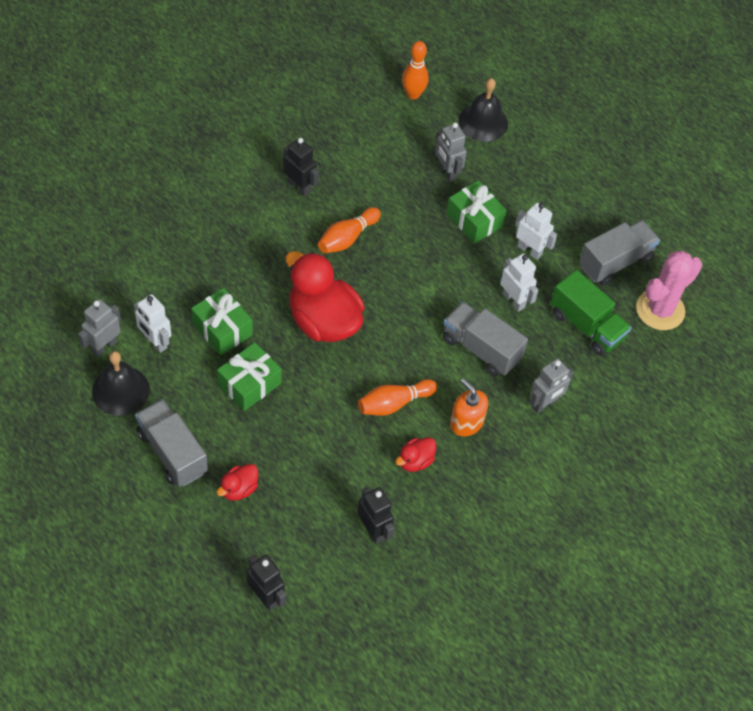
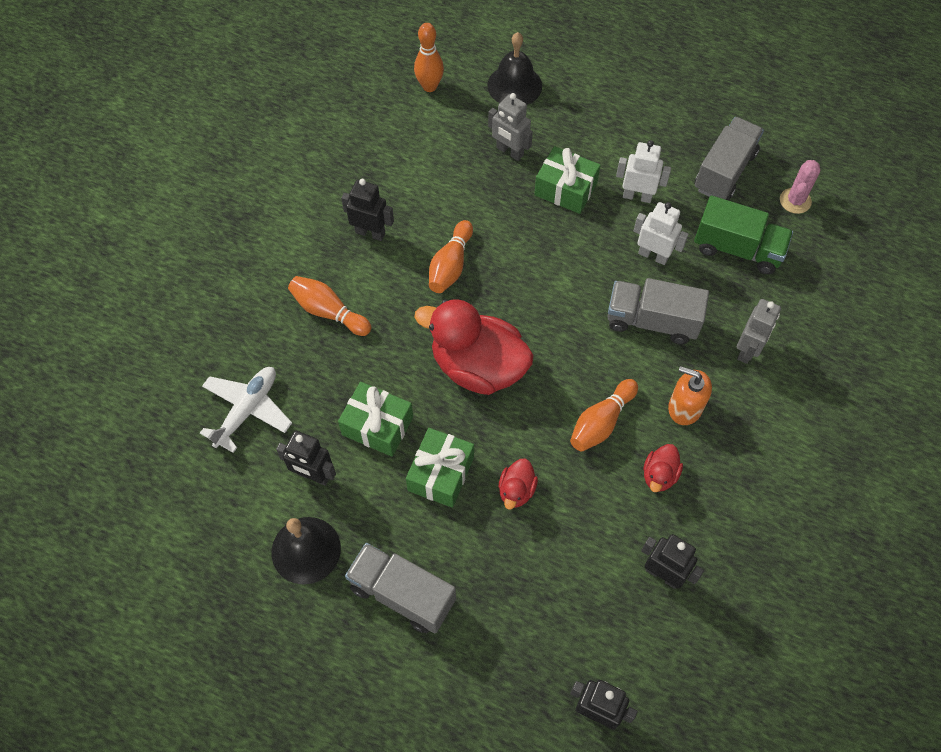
camera: 20 degrees left, 5 degrees up
grey robot [78,299,121,357] -> none
white robot [134,294,171,353] -> black robot [276,431,336,486]
red duck [217,464,258,501] -> red duck moved to [499,458,538,509]
pink cactus [636,250,702,330] -> pink cactus [780,160,820,214], size x0.59
none -> white plane [200,367,292,453]
none -> orange bowling pin [288,276,371,336]

